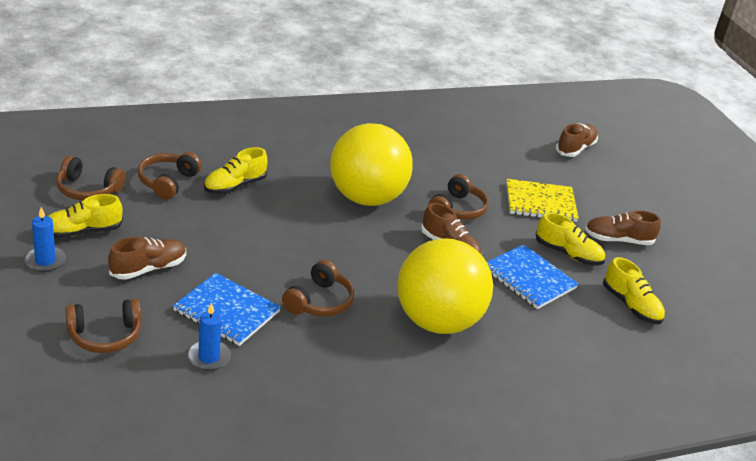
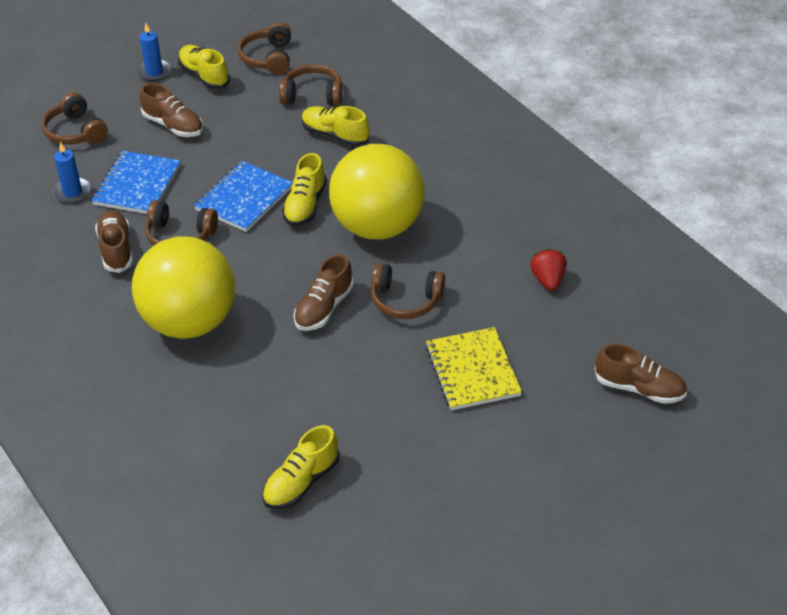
camera: 80 degrees right, 10 degrees up
blue notebook [487,244,578,309] -> blue notebook moved to [194,161,293,232]
yellow shoe [536,212,605,266] -> yellow shoe moved to [282,153,327,226]
brown shoe [585,210,661,245] -> brown shoe moved to [95,210,133,273]
none -> red strawberry [530,248,567,291]

